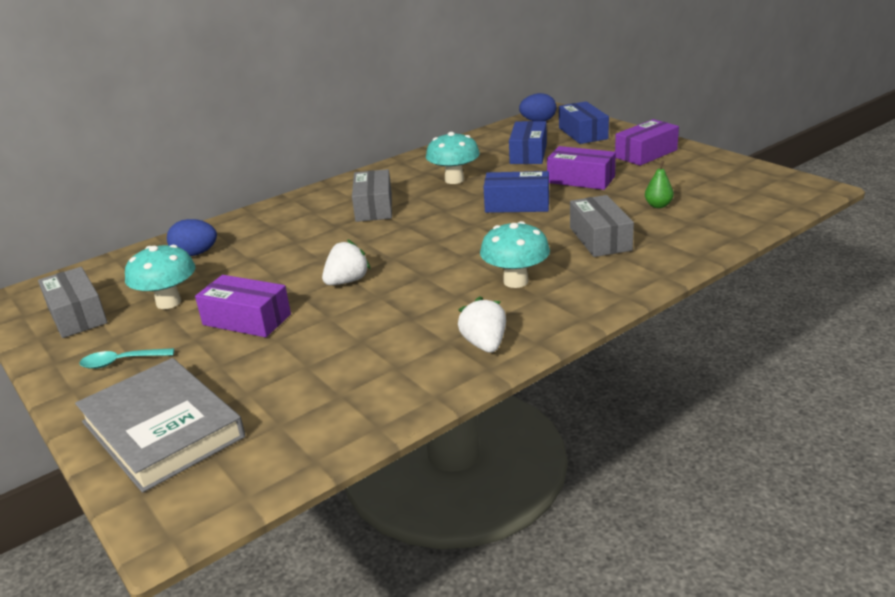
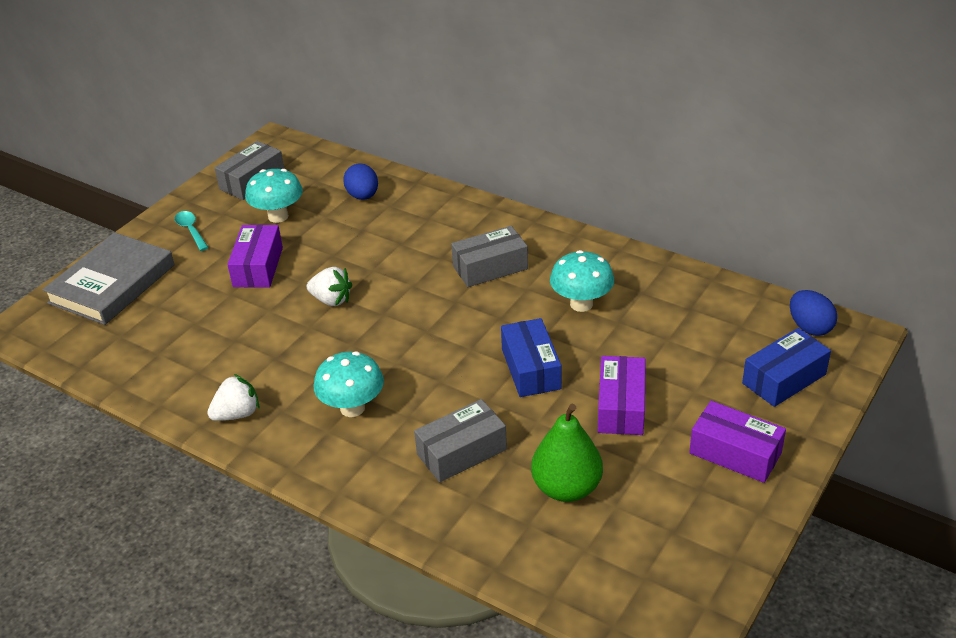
camera: 70 degrees right, 10 degrees up
blue box [509,121,547,164] -> none
green pear [645,161,674,208] -> green pear [531,404,603,502], size x2.00

